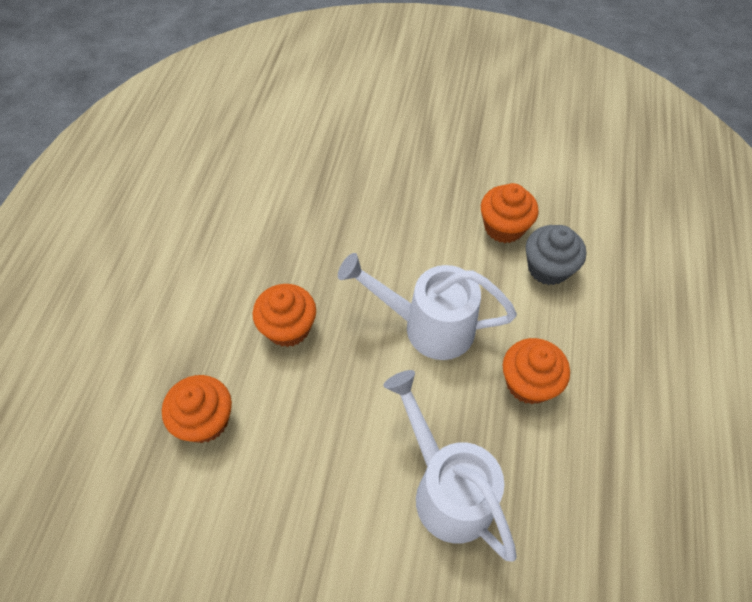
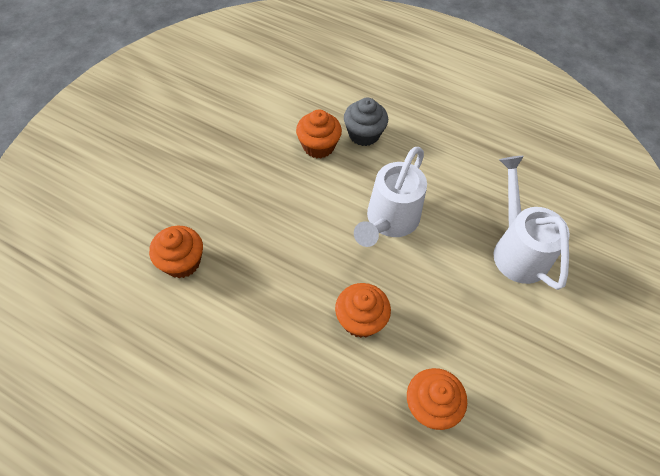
camera: 75 degrees left, 0 degrees up
white watering can [384,370,517,561] -> white watering can turned 90 degrees clockwise [493,156,570,290]
orange cupcake [503,338,570,404] -> orange cupcake moved to [149,225,203,278]

